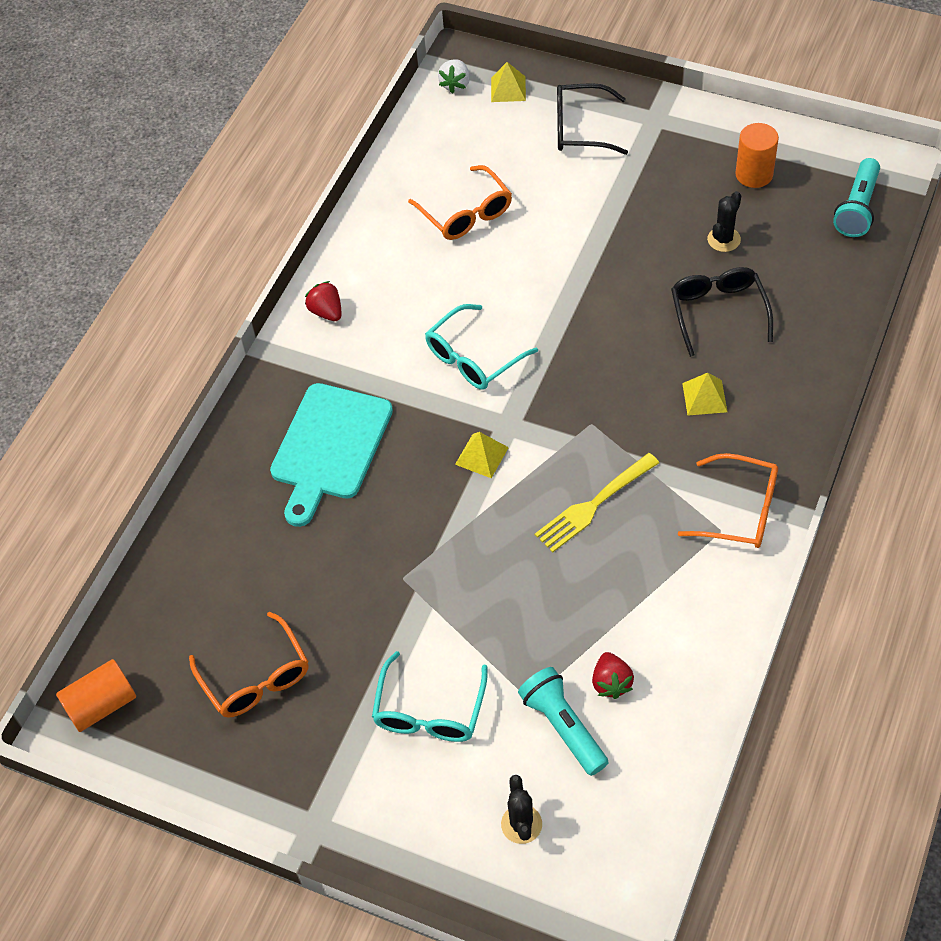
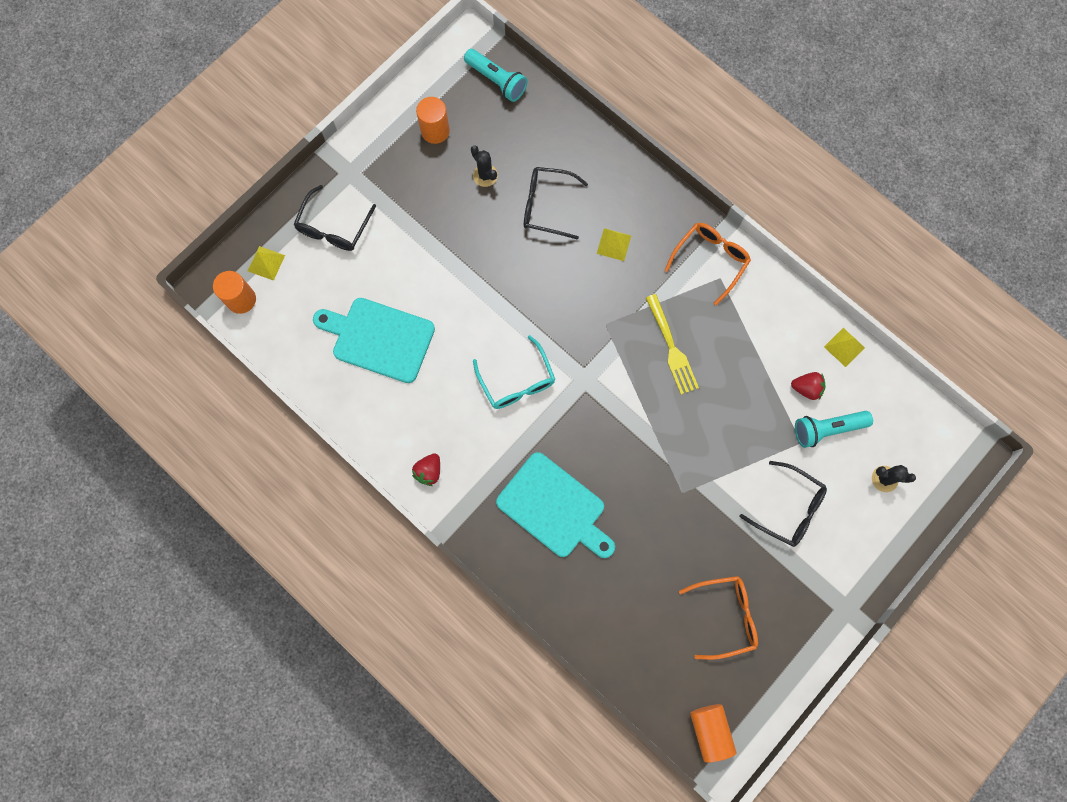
camera: 75 degrees left, 20 degrees up
red strawberry [305,281,342,321] -> red strawberry turned 45 degrees counterclockwise [412,453,440,486]
turquoise glasses [372,651,488,742] -> black glasses [740,461,827,547]
orange glasses [408,165,512,240] -> turquoise cutting board [313,298,435,383]
white strawberry [438,59,470,94] -> orange cylinder [213,271,256,314]
yellow pyramid [455,432,509,478] -> yellow pyramid moved to [824,328,865,367]

